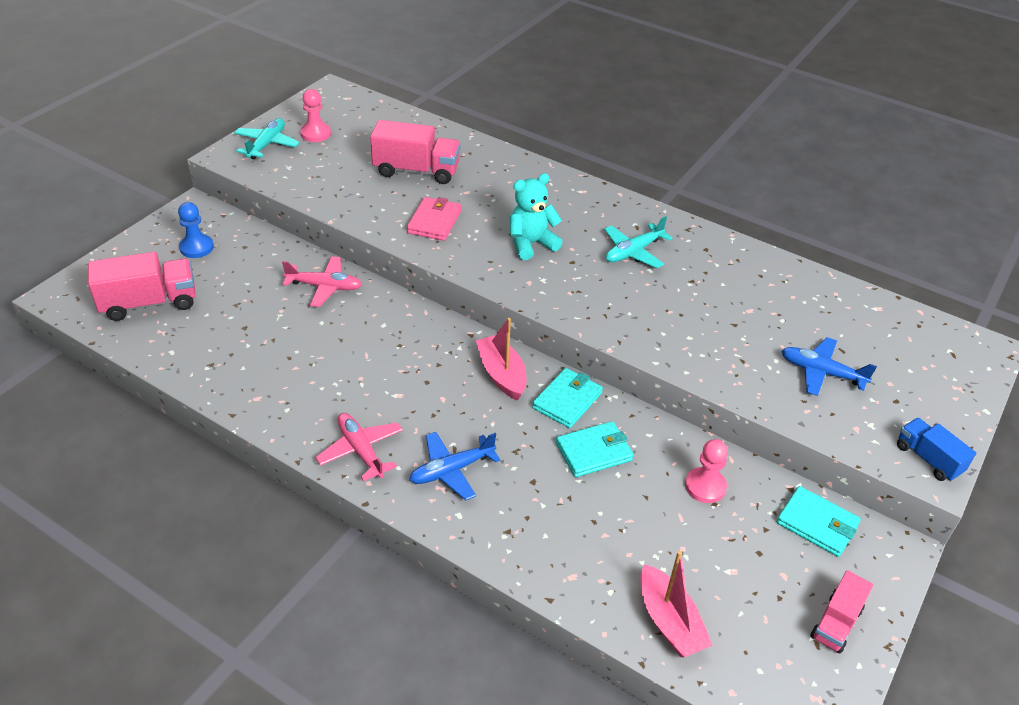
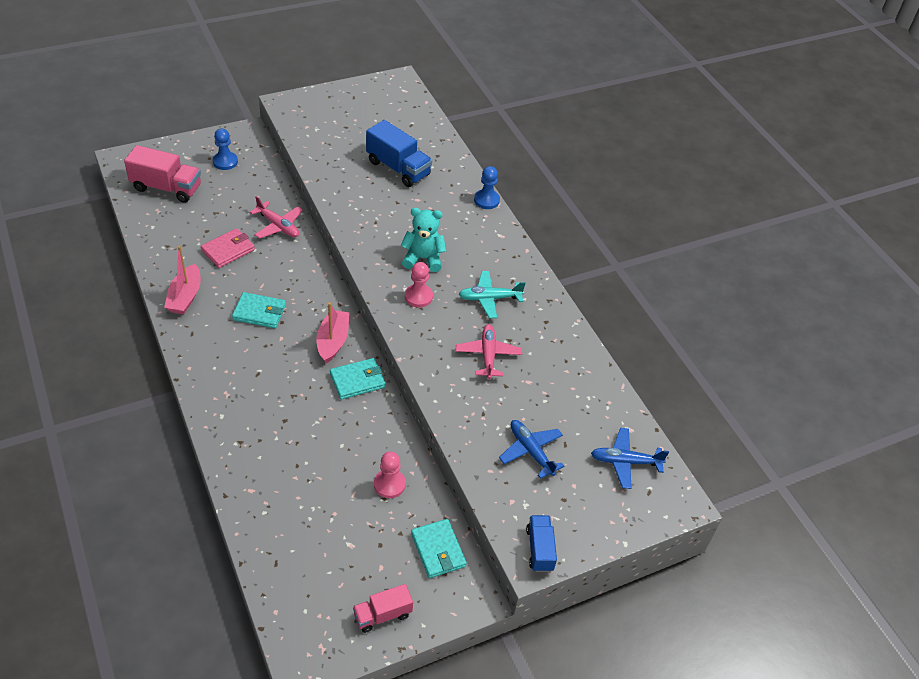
camera: 30 degrees right, 5 degrees up
turquoise plane [234,118,300,159] -> none
pink pawn [300,89,331,142] -> pink pawn moved to [405,262,433,307]
pink plane [316,413,403,481] -> pink plane moved to [456,324,522,379]
pink truck [370,120,461,184] -> blue truck [366,120,432,187]
pink wallet [407,197,461,241] -> pink wallet moved to [201,228,255,268]
blue plane [409,432,501,500] -> blue plane moved to [591,428,669,489]
turquoise wallet [556,421,634,477] -> turquoise wallet moved to [232,292,286,328]
pink boat [640,551,713,657] -> pink boat moved to [164,246,201,314]
none -> blue pawn [474,166,500,209]

